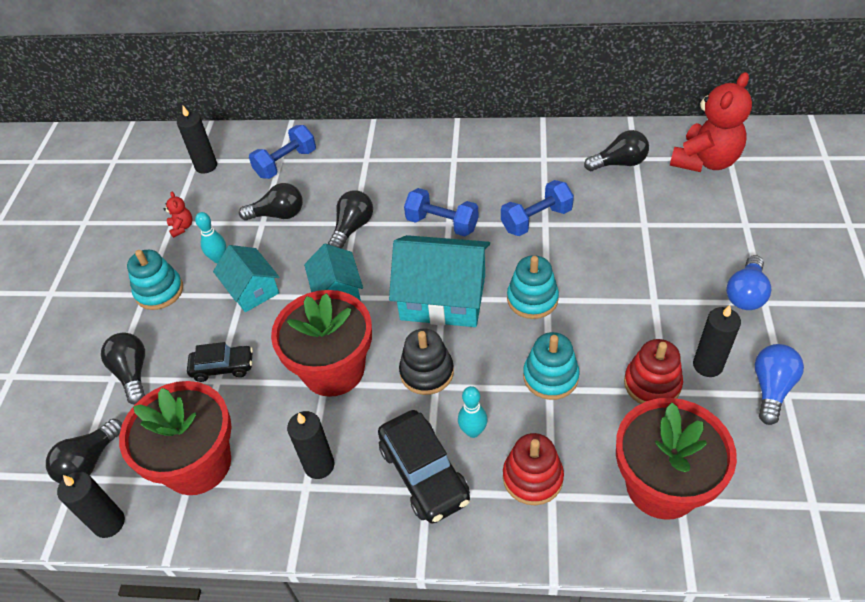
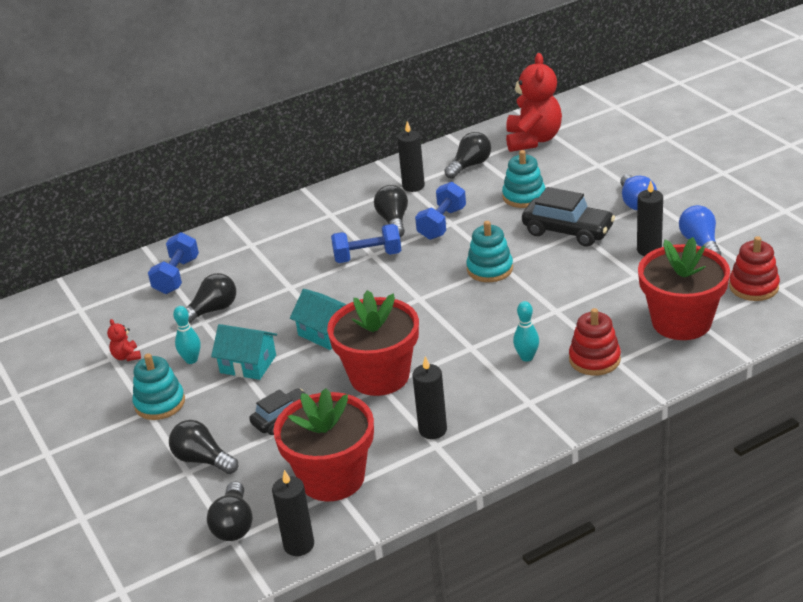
camera: 35 degrees left, 15 degrees down
red teddy bear [164,192,193,238] -> red teddy bear turned 150 degrees counterclockwise [107,319,141,361]
black candle [177,106,217,174] -> black candle moved to [397,121,425,192]
black light bulb [328,190,373,249] -> black light bulb moved to [374,185,408,237]
black car [378,410,470,524] -> black car moved to [522,187,615,247]
turquoise house [389,235,490,327] -> none
black stacking toy [399,328,454,395] -> none
turquoise stacking toy [523,332,580,400] -> turquoise stacking toy moved to [502,150,545,208]
red stacking toy [624,339,683,404] -> red stacking toy moved to [729,236,780,301]

